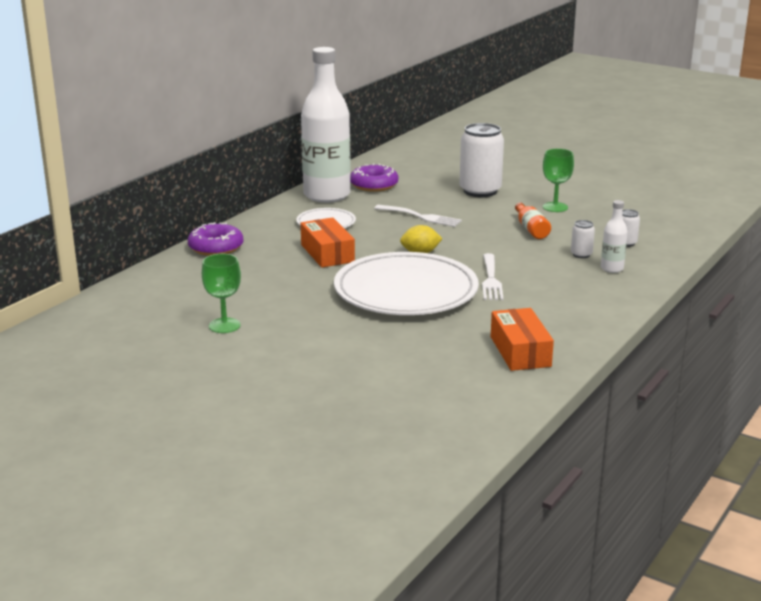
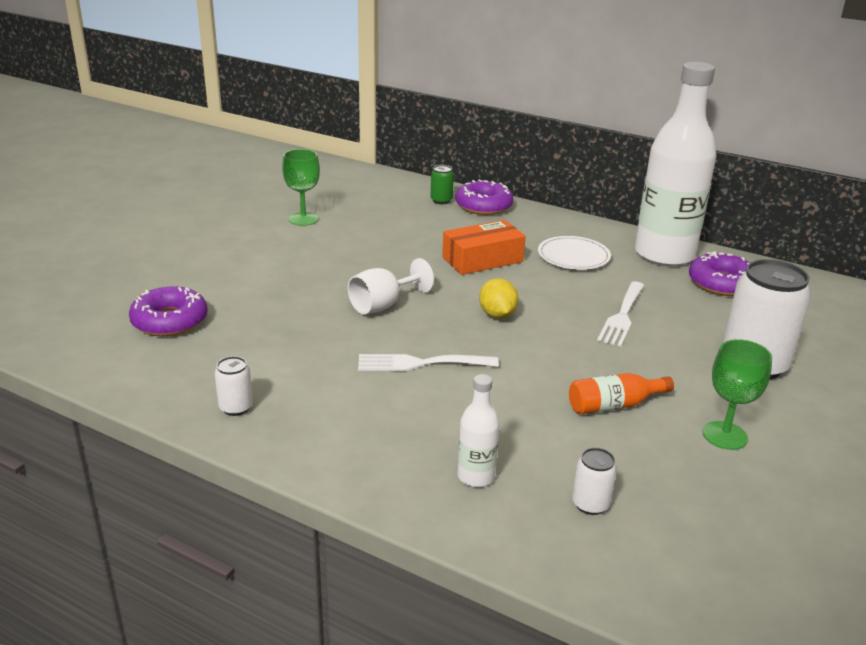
camera: 85 degrees right, 5 degrees up
white plate [334,252,479,315] -> white goblet [348,258,434,314]
orange box [491,308,554,371] -> none
white can [571,220,595,258] -> white can moved to [215,356,253,416]
none -> purple donut [129,286,208,336]
none -> green can [430,165,454,204]

